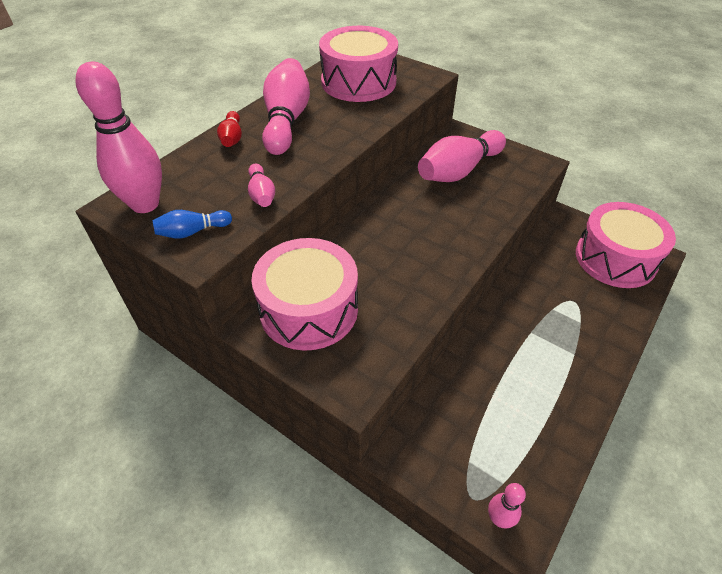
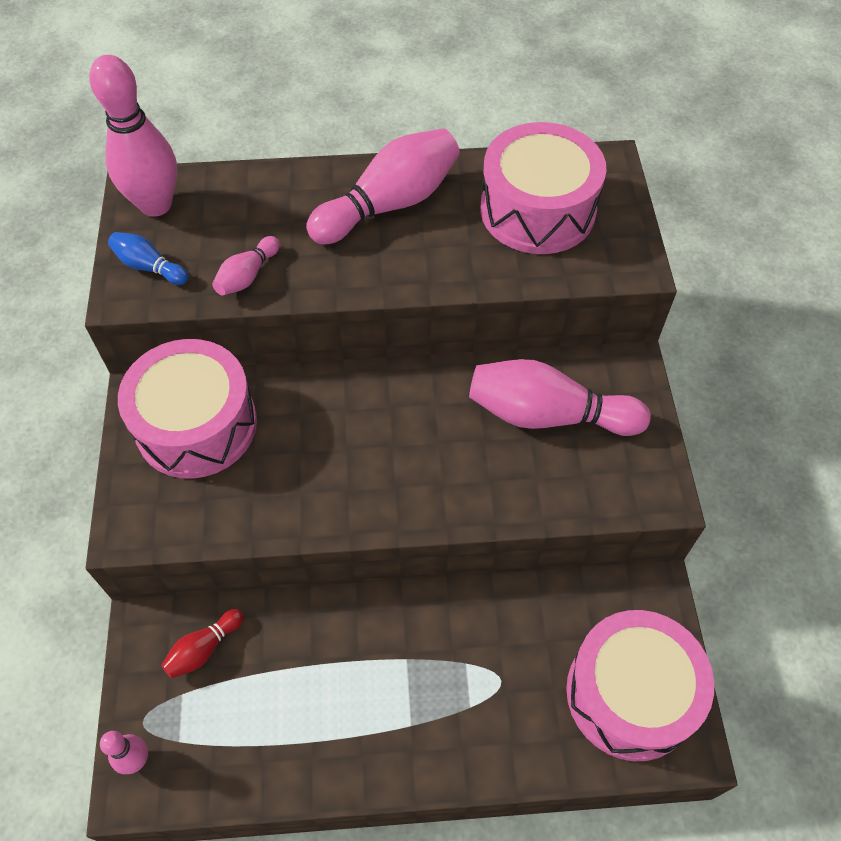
camera: 50 degrees right, 10 degrees up
red bowling pin [217,111,242,147] -> red bowling pin moved to [161,609,244,678]

